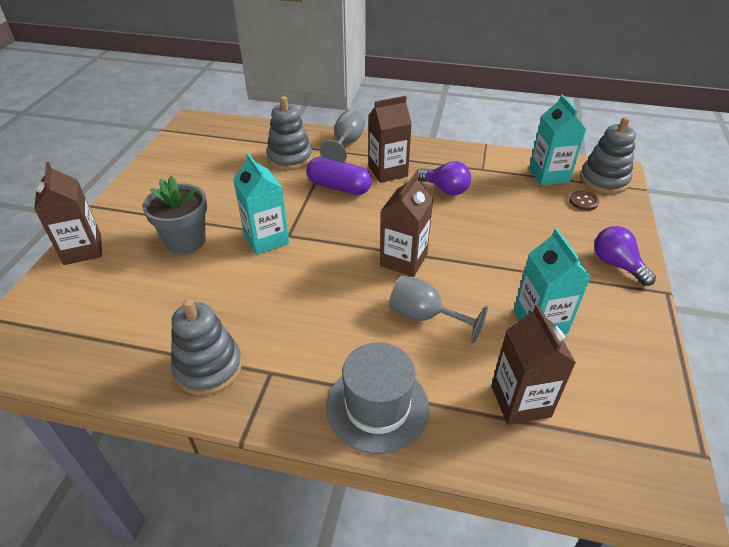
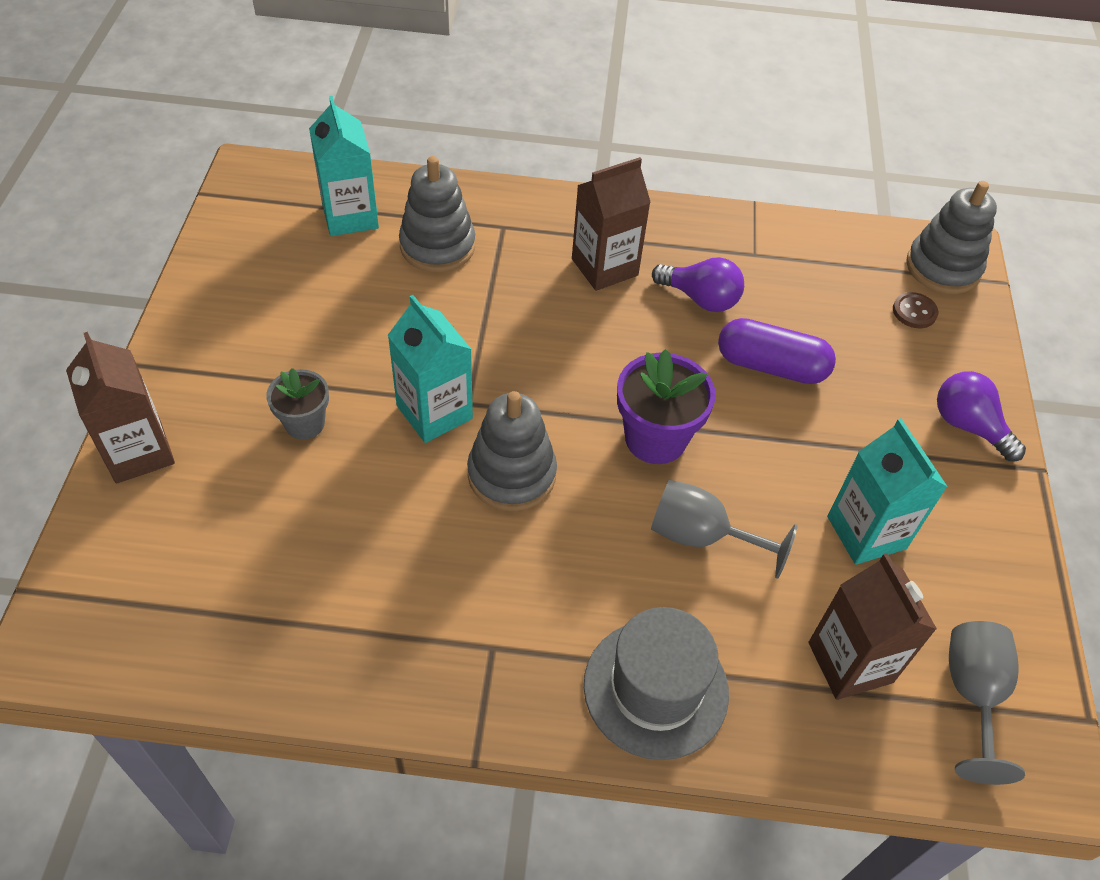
camera: 10 degrees left, 10 degrees up
grey flower pot [143,176,207,254] -> grey flower pot [266,368,329,440], size x0.63
grey stacking toy [171,299,242,396] -> grey stacking toy moved to [467,391,557,511]
purple capsule [307,157,372,195] -> purple capsule moved to [718,318,836,384]
grey goblet [320,109,365,162] -> grey goblet moved to [949,621,1025,785]
brown carton [380,172,433,277] -> purple flower pot [617,349,716,464]
turquoise carton [529,94,587,186] -> turquoise carton moved to [309,96,379,236]

